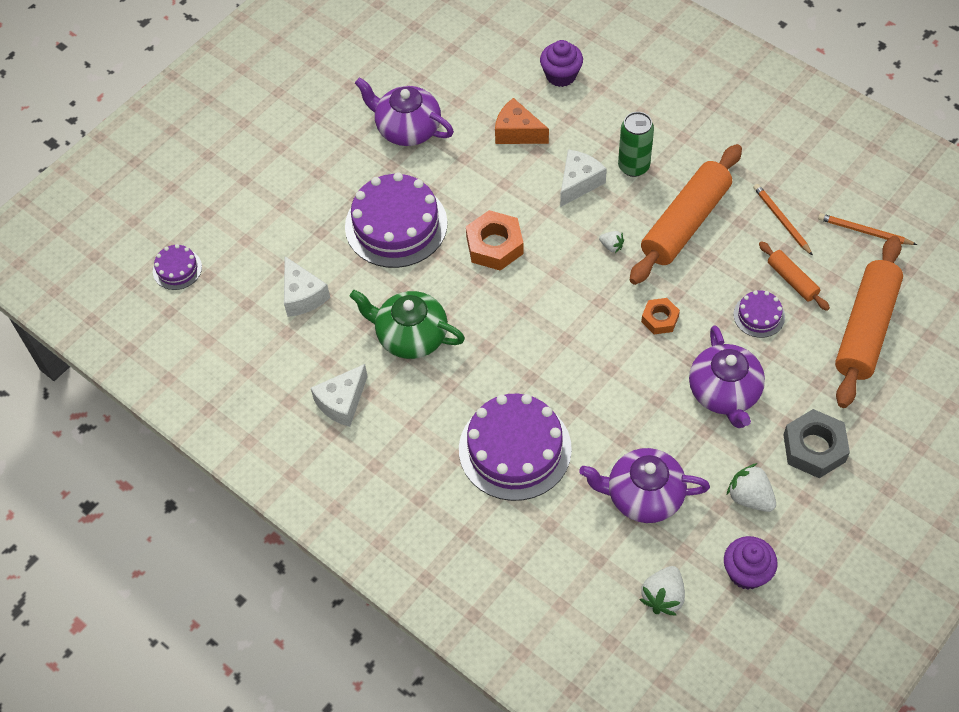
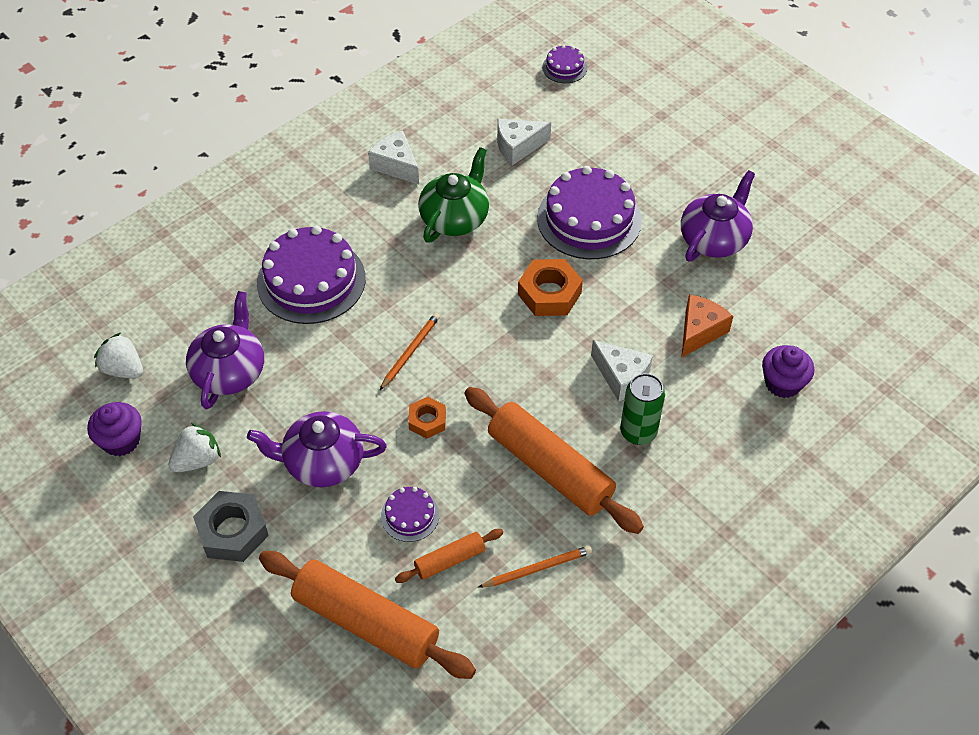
camera: 95 degrees right, 5 degrees down
white strawberry [599,231,624,253] -> none
orange pencil [818,213,917,245] -> orange pencil moved to [380,313,440,390]

